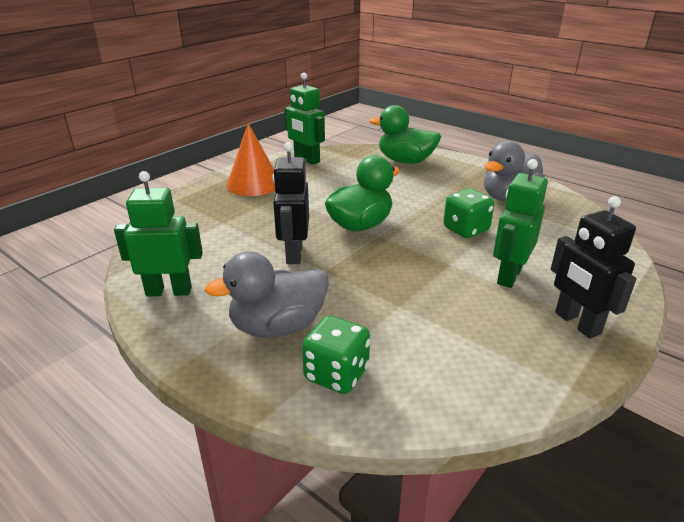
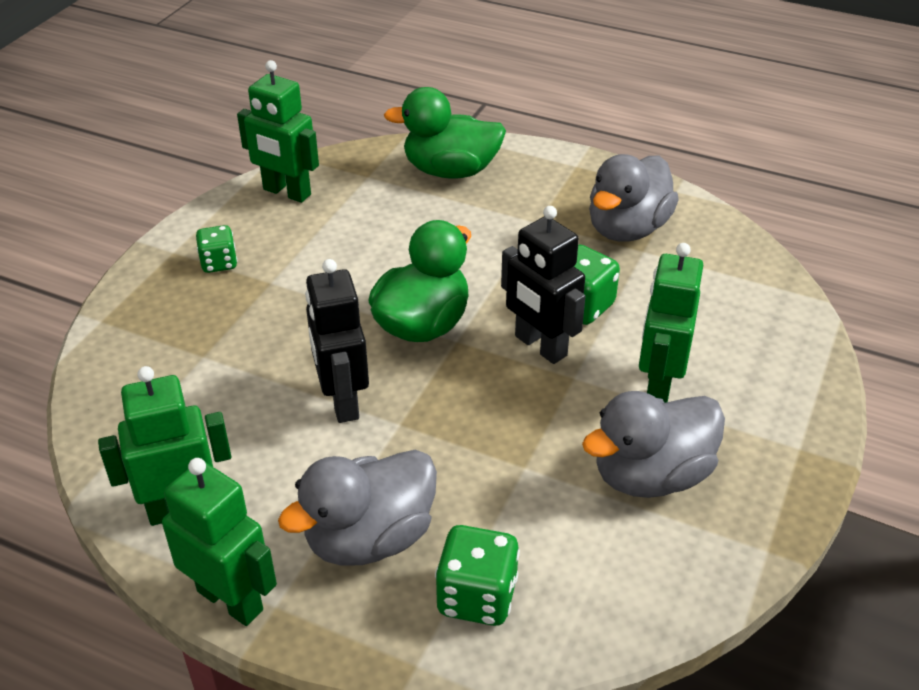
camera: 15 degrees left, 10 degrees up
orange cone [227,123,275,196] -> green dice [196,225,237,273]
black robot [551,196,637,339] -> black robot moved to [501,206,586,364]
none -> green robot [162,458,277,626]
none -> grey duck [582,391,725,498]

